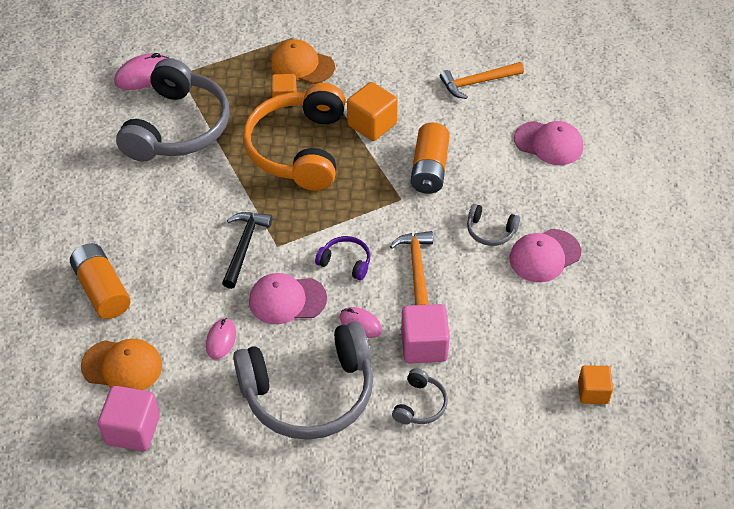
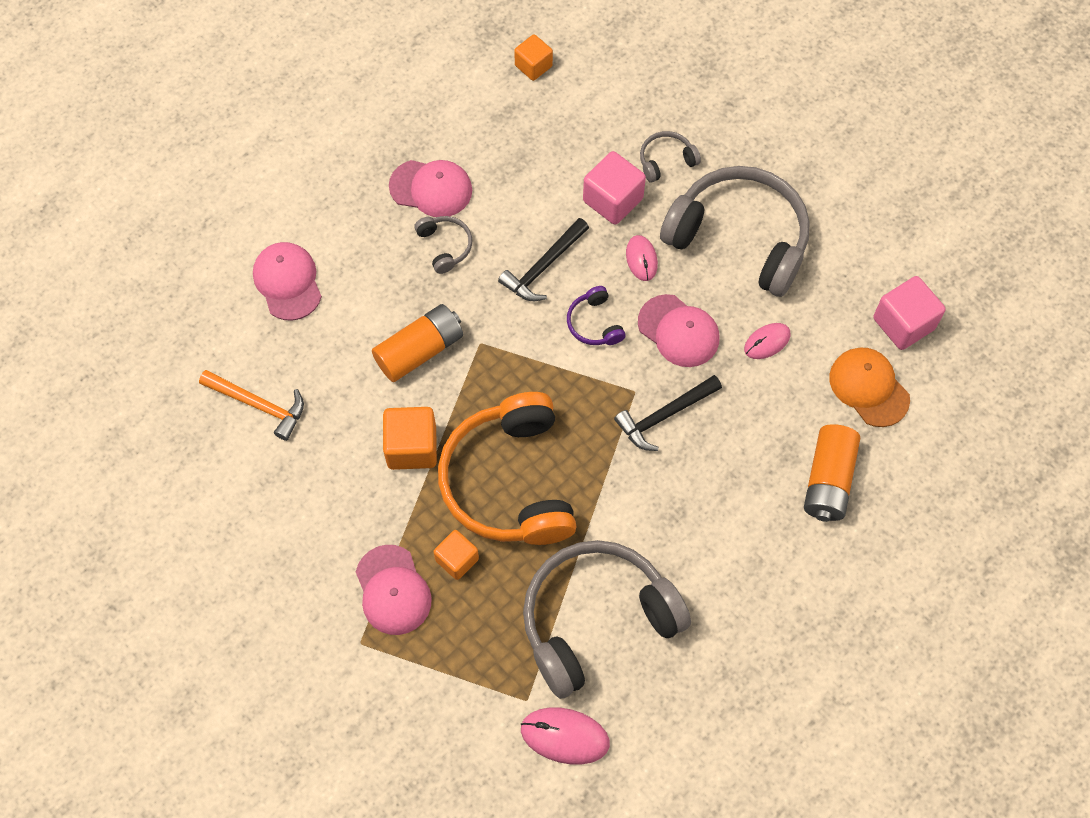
camera: 135 degrees left, 15 degrees up
orange headphones [243,83,345,191] -> orange headphones turned 120 degrees clockwise [438,392,577,545]
orange cap [271,39,335,84] -> pink cap [356,545,432,635]
orange hammer [390,231,433,305] -> black hammer [498,218,589,301]

